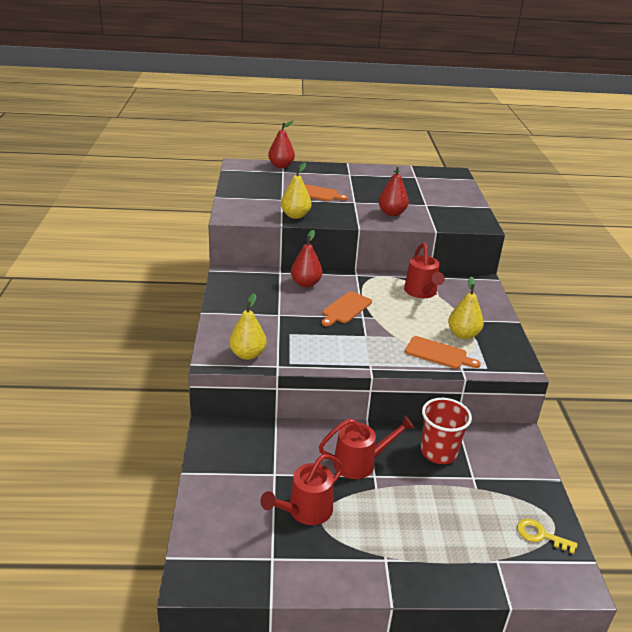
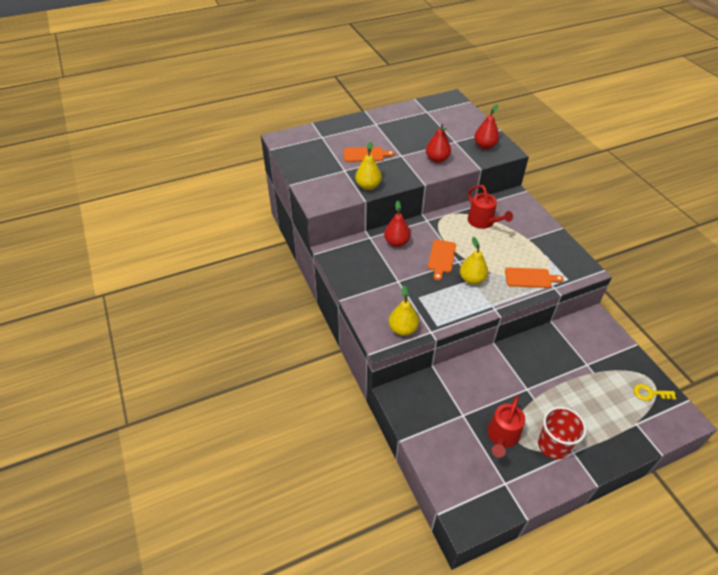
camera: 20 degrees left, 15 degrees up
red pear [268,121,295,168] -> red pear moved to [474,104,499,149]
red watering can [319,416,414,479] -> none
red cup [421,398,472,464] -> red cup moved to [538,406,586,459]
yellow pear [448,276,484,339] -> yellow pear moved to [460,237,488,285]

